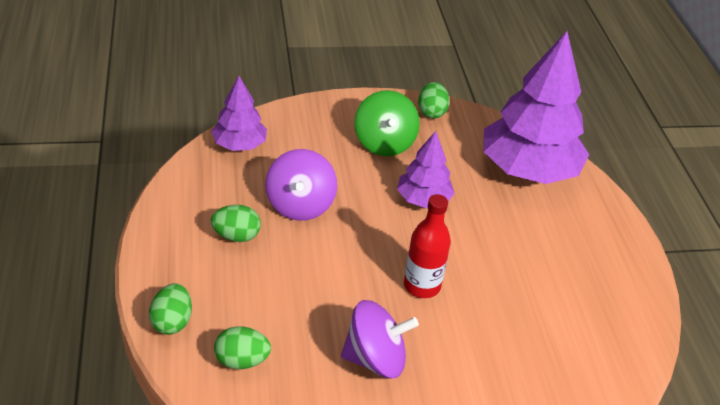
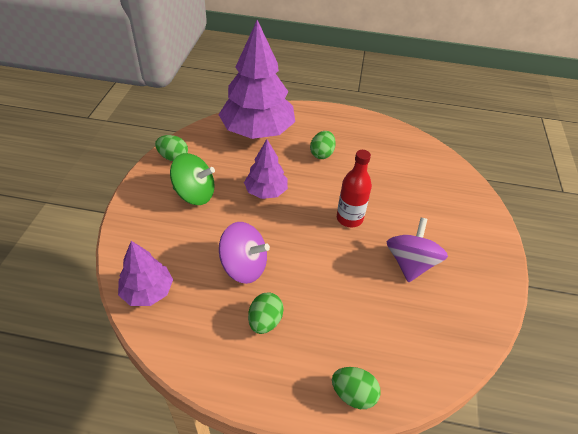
camera: 70 degrees left, 5 degrees up
green egg [214,326,271,369] -> green egg moved to [310,131,336,159]

